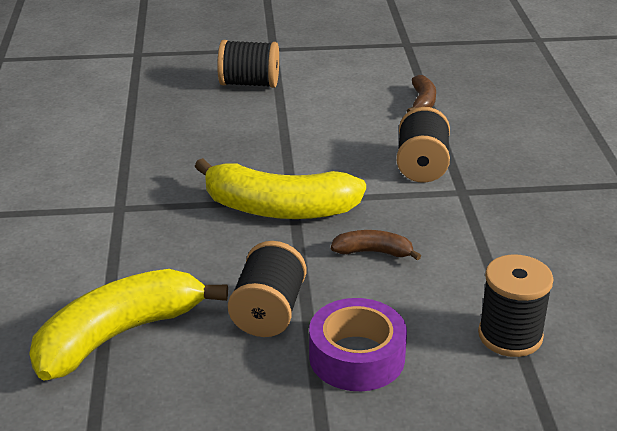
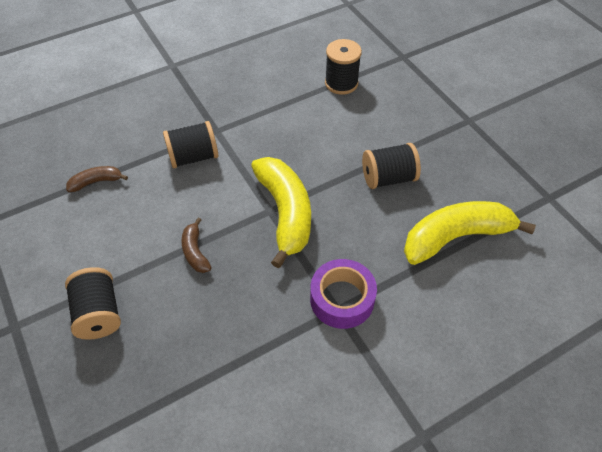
camera: 115 degrees left, 20 degrees up
yellow banana [29,269,228,381] -> yellow banana turned 135 degrees clockwise [404,201,536,265]
purple tape [309,298,407,391] -> purple tape moved to [310,259,377,329]
brown banana [331,230,421,261] -> brown banana moved to [182,218,212,273]

